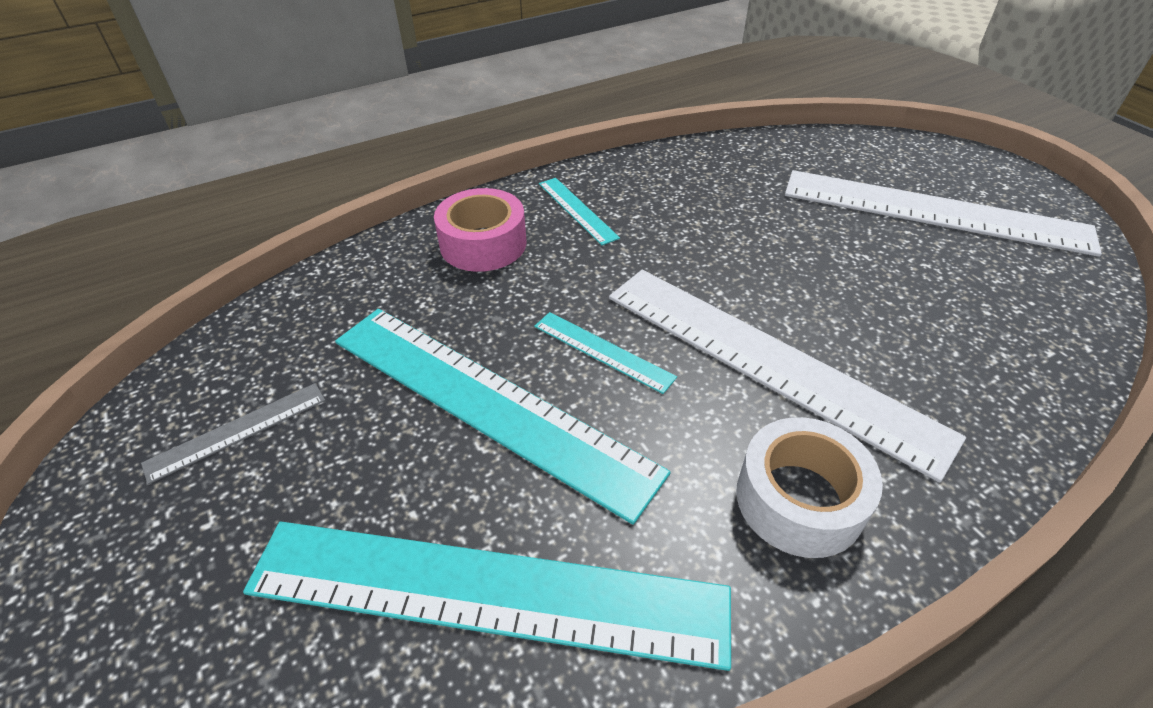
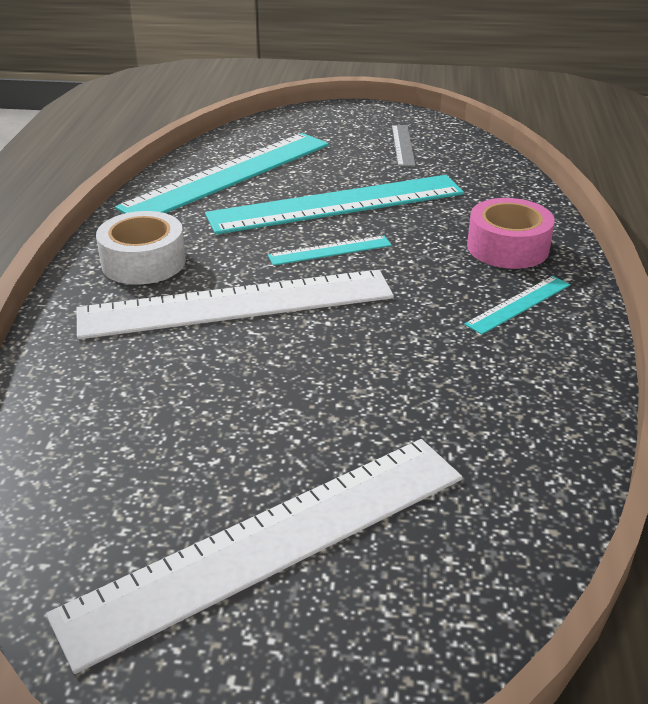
camera: 125 degrees right, 10 degrees down
turquoise ruler [539,178,620,245] -> turquoise ruler turned 45 degrees counterclockwise [464,276,570,335]

